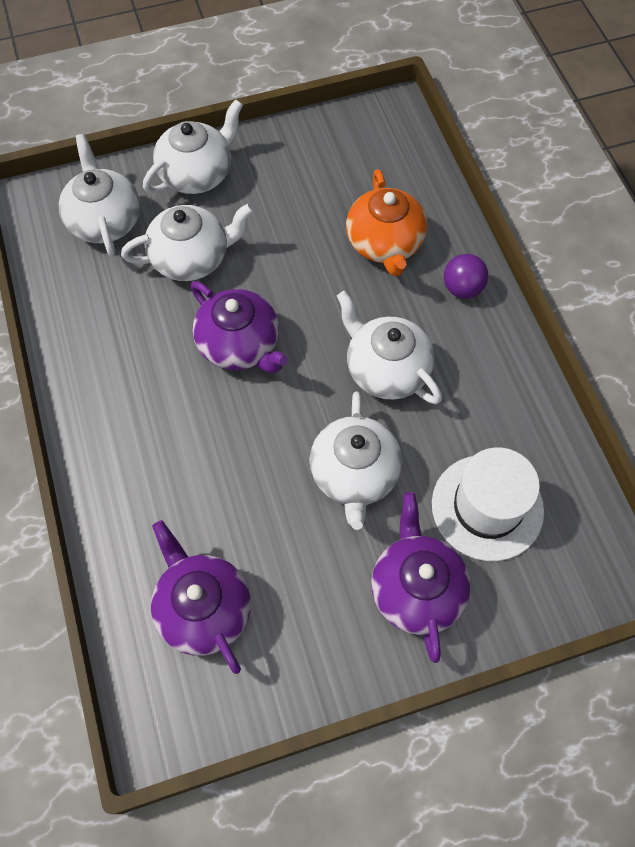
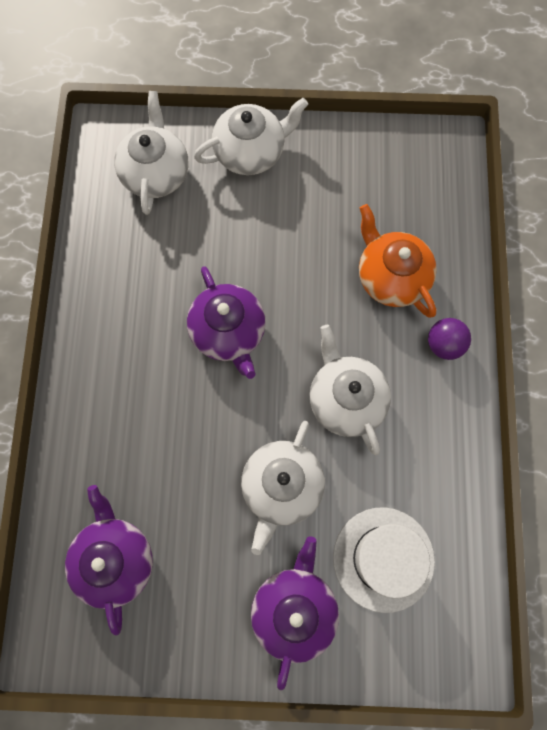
camera: 20 degrees right, 10 degrees up
white teapot [121,203,254,281] -> none
orange teapot [346,169,427,276] -> orange teapot turned 135 degrees clockwise [359,204,437,318]

